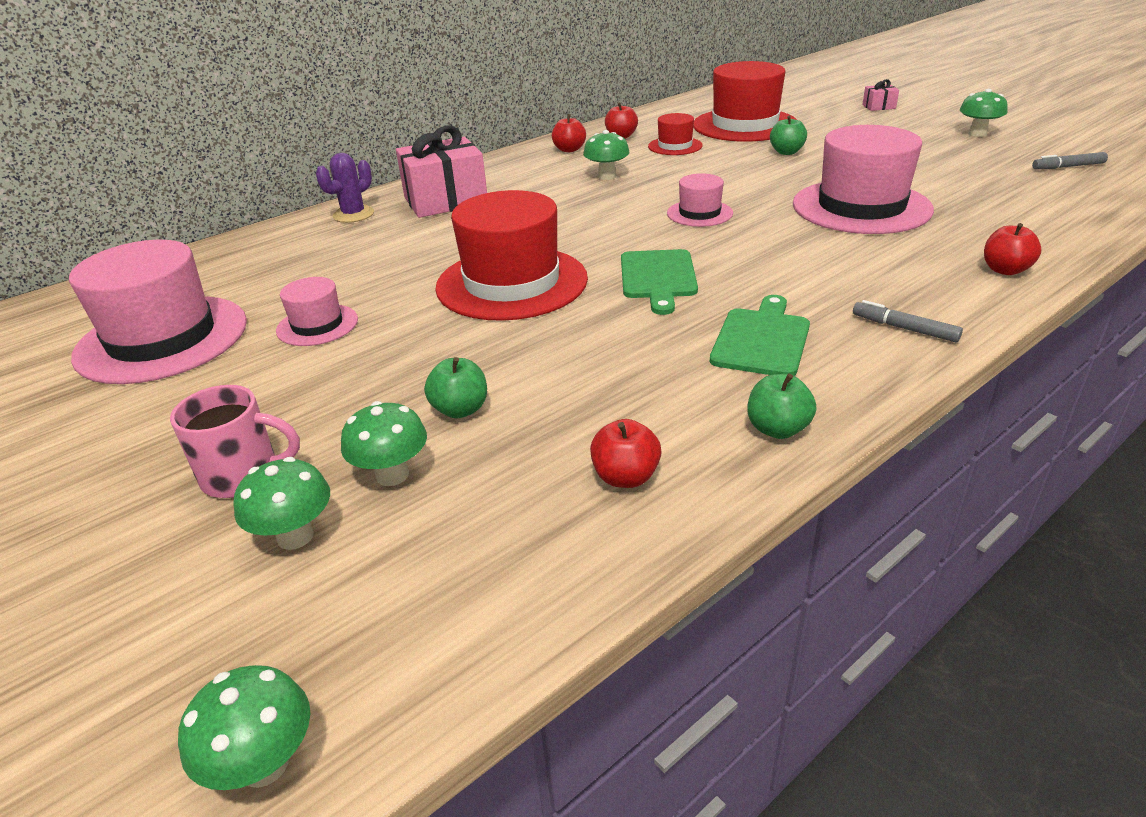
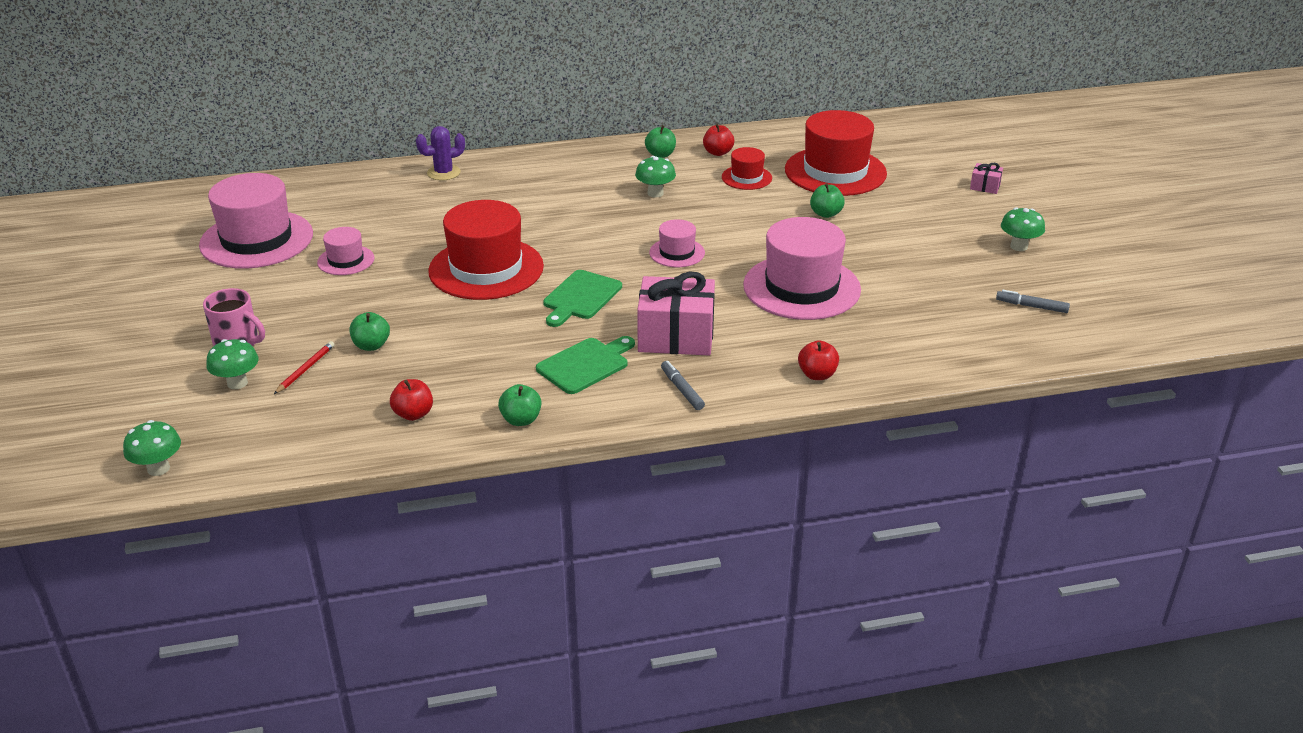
camera: 25 degrees right, 0 degrees up
green mushroom [341,401,427,486] -> red pencil [274,341,335,394]
pink gift [396,125,487,218] -> pink gift moved to [637,272,715,355]
red apple [552,114,586,152] -> green apple [645,125,676,158]

